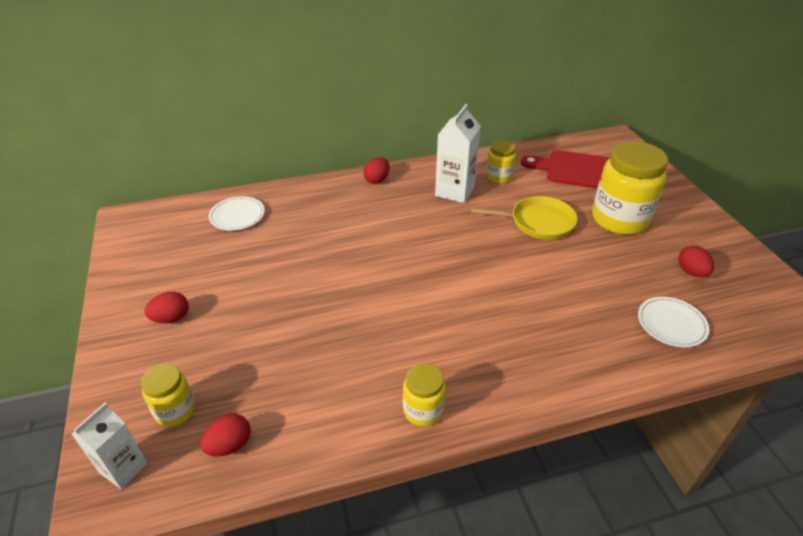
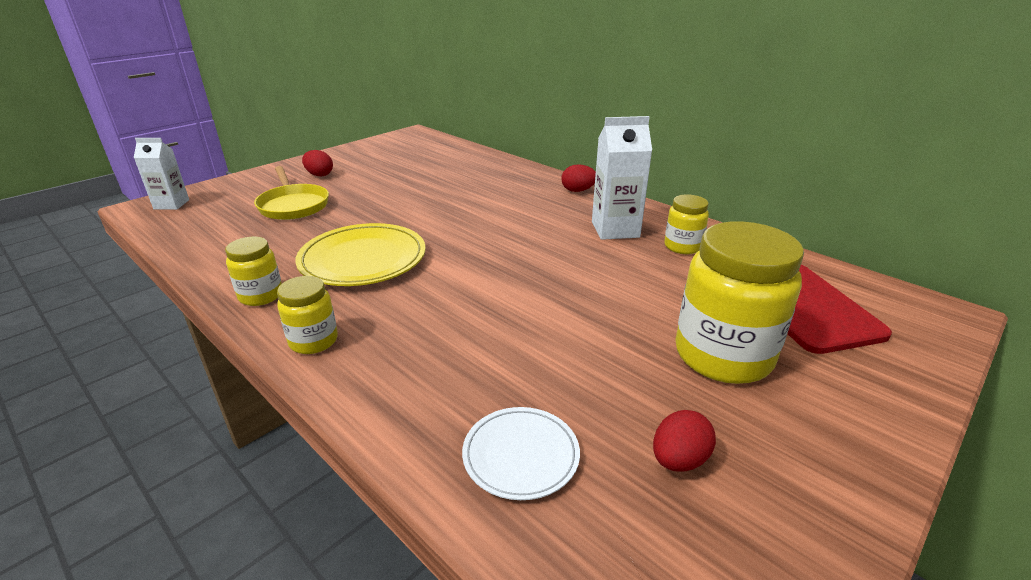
camera: 60 degrees right, 10 degrees down
yellow jar [141,363,195,427] -> yellow jar moved to [277,276,338,354]
red egg [200,414,251,456] -> none
white plate [208,196,265,231] -> none
yellow pan [471,196,578,240] -> yellow pan moved to [254,166,329,220]
none -> yellow plate [295,223,425,286]

